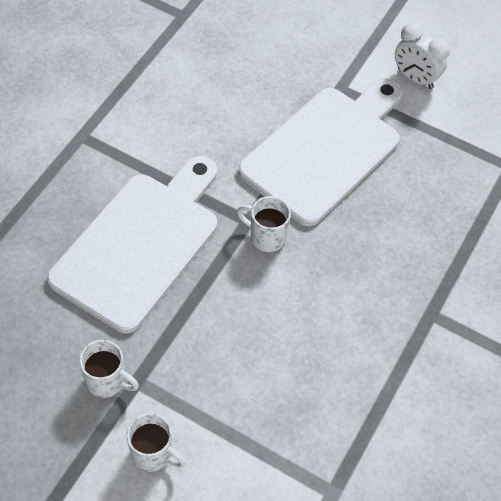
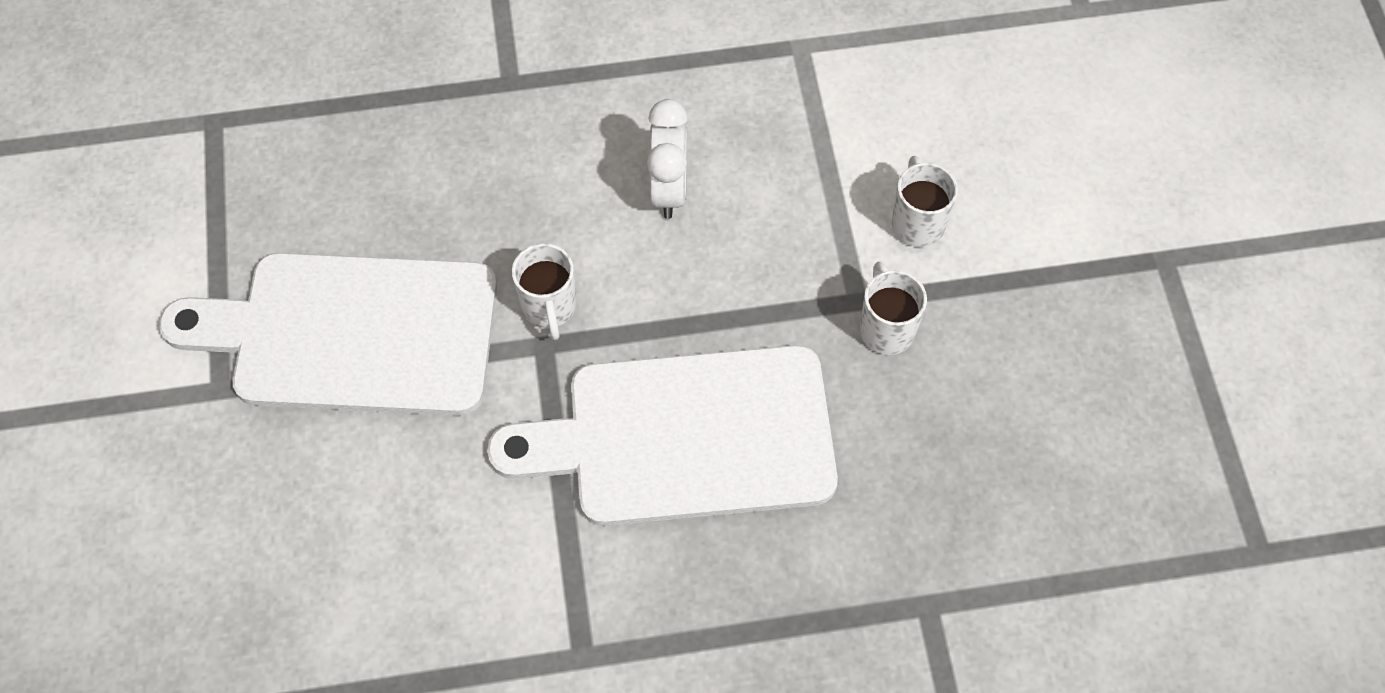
camera: 125 degrees left, 5 degrees up
white clock [395,22,450,89] -> white clock moved to [647,99,688,219]

